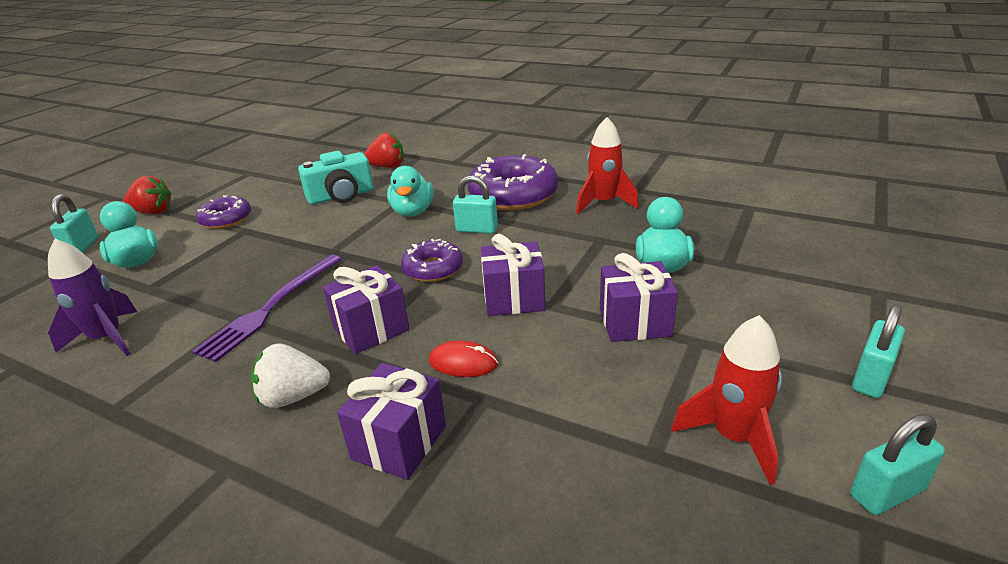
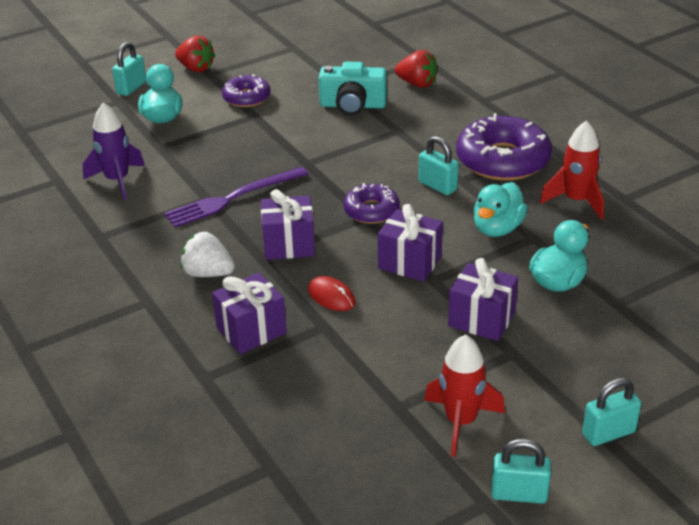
camera: 30 degrees right, 5 degrees up
turquoise duck [387,166,433,217] -> turquoise duck moved to [473,182,528,237]

